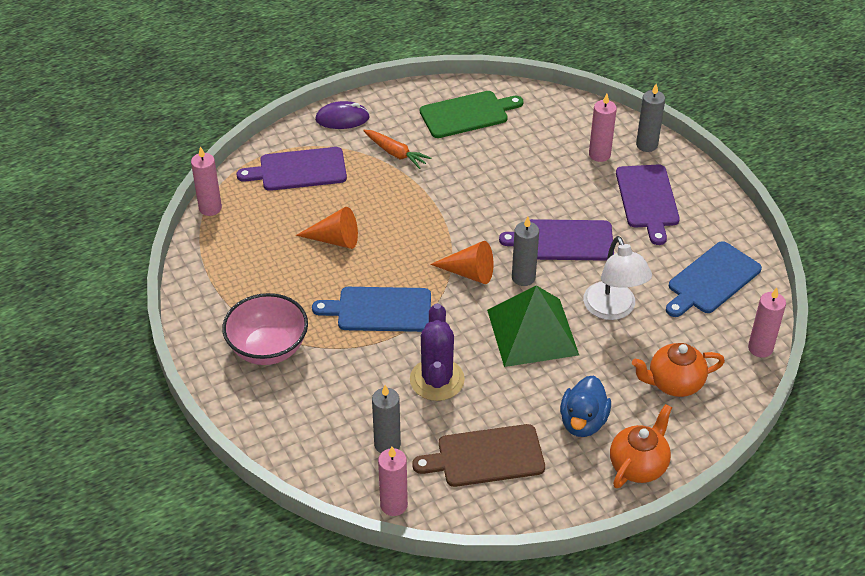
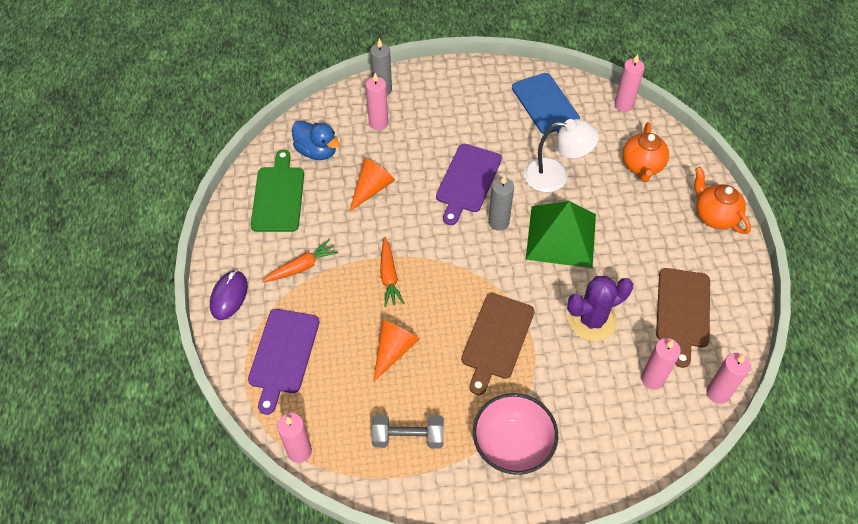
camera: 70 degrees left, 10 degrees up
blue cutting board [312,287,431,332] -> brown cutting board [461,293,535,395]
grey candle [372,385,401,453] -> pink candle [641,338,681,390]
purple cactus [410,304,465,401] -> purple cactus turned 45 degrees counterclockwise [567,276,633,341]
orange cone [430,241,493,284] -> orange cone moved to [349,158,395,212]
blue duck [560,376,611,437] -> blue duck moved to [292,121,340,160]
purple cutting board [616,164,680,245] -> none
none -> grey dumbbell [371,414,444,449]
none -> orange carrot [380,237,404,307]

